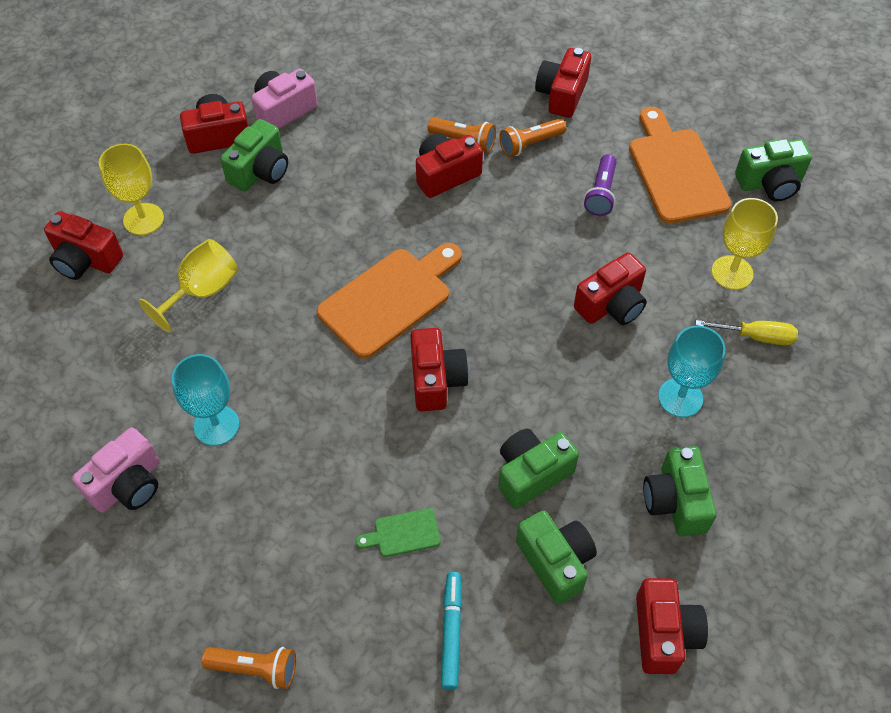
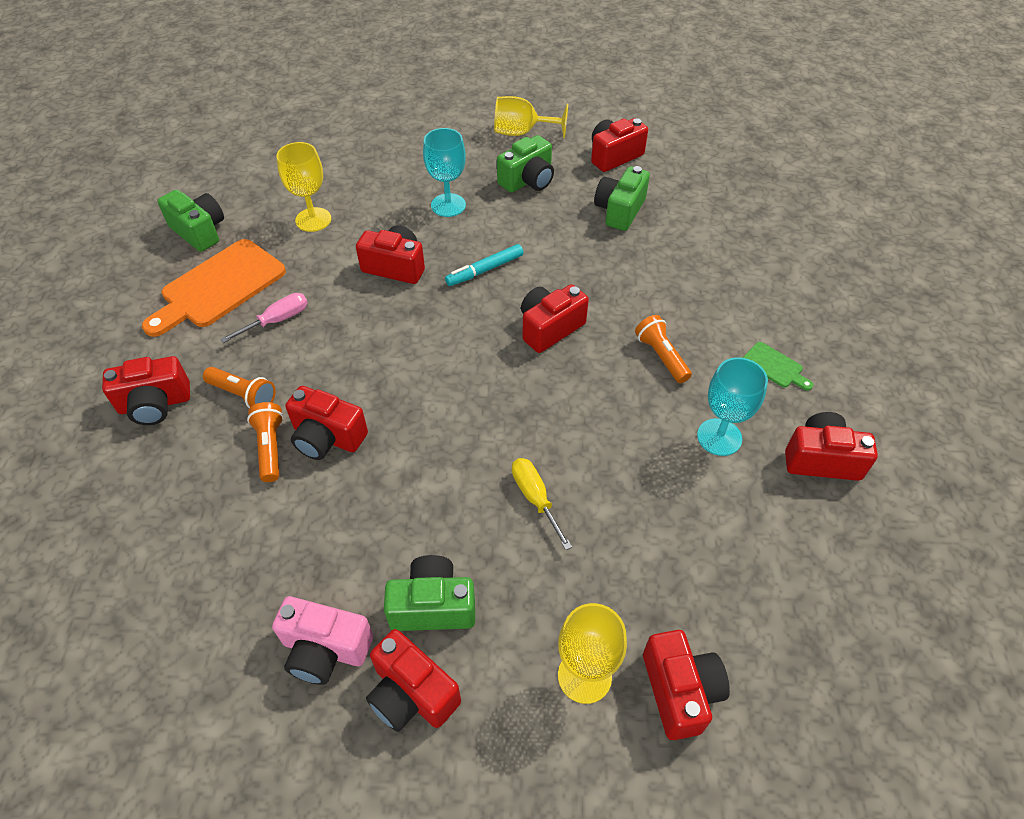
camera: 125 degrees left, 5 degrees down
pink camera [72,428,160,513] -> red camera [785,412,878,481]
yellow goblet [139,239,238,332] -> yellow goblet moved to [494,96,568,138]
orange flashlight [202,647,296,689] -> orange flashlight moved to [635,315,692,383]
orange cutting board [317,243,462,359] -> none
green cutting board [356,508,440,557] -> green cutting board moved to [743,342,814,391]
turquoise marker [441,572,462,690] -> turquoise marker moved to [445,244,524,286]
green camera [498,429,579,509] -> none
purple flashlight [584,154,617,216] -> pink screwdriver [220,293,308,343]
yellow screwdriver [695,320,798,345] -> yellow screwdriver moved to [512,458,572,550]

